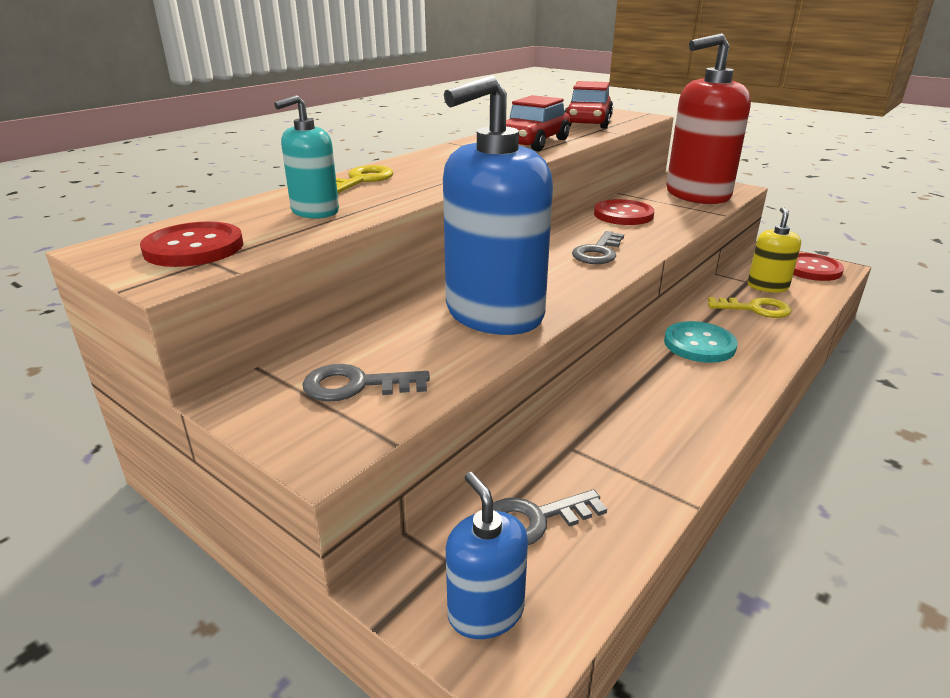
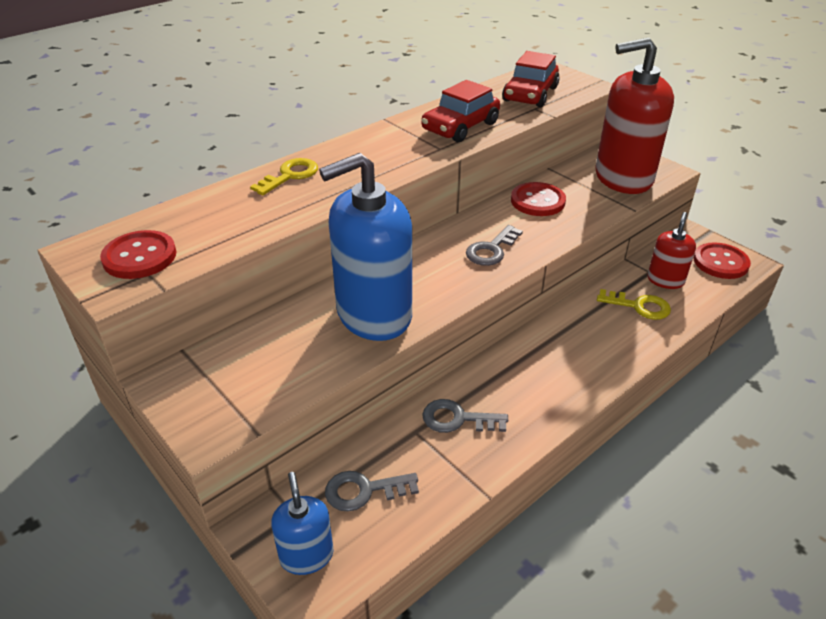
camera: 10 degrees right, 10 degrees up
turquoise soap dispenser [274,95,339,219] -> none
grey key [303,364,430,402] -> grey key moved to [422,399,508,433]
turquoise button [664,321,738,363] -> none
yellow soap dispenser [748,207,801,293] -> red soap dispenser [647,212,696,289]

